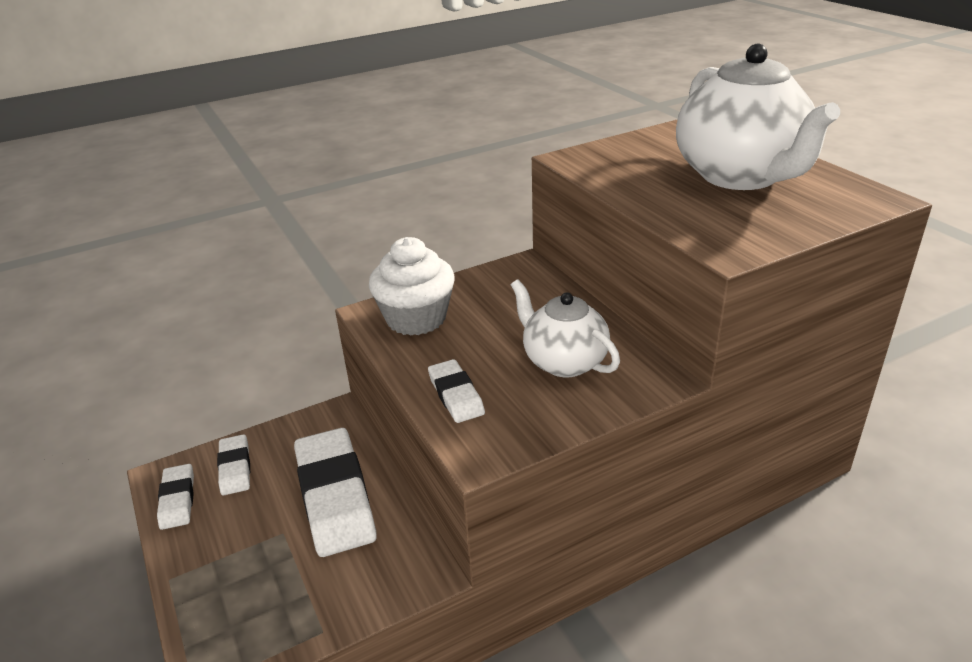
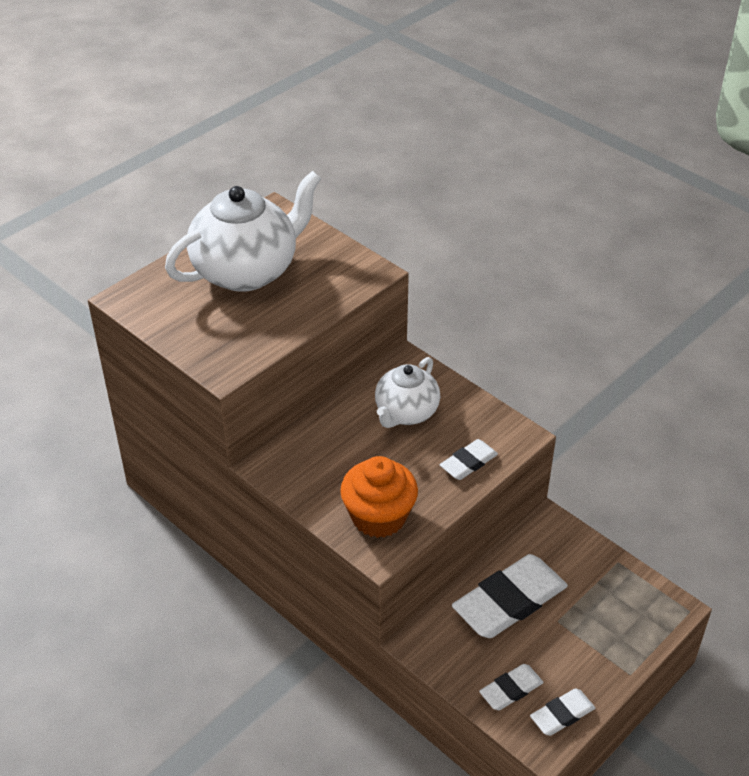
camera: 110 degrees left, 10 degrees up
white cupcake [369,237,455,336] -> orange cupcake [340,456,418,538]

